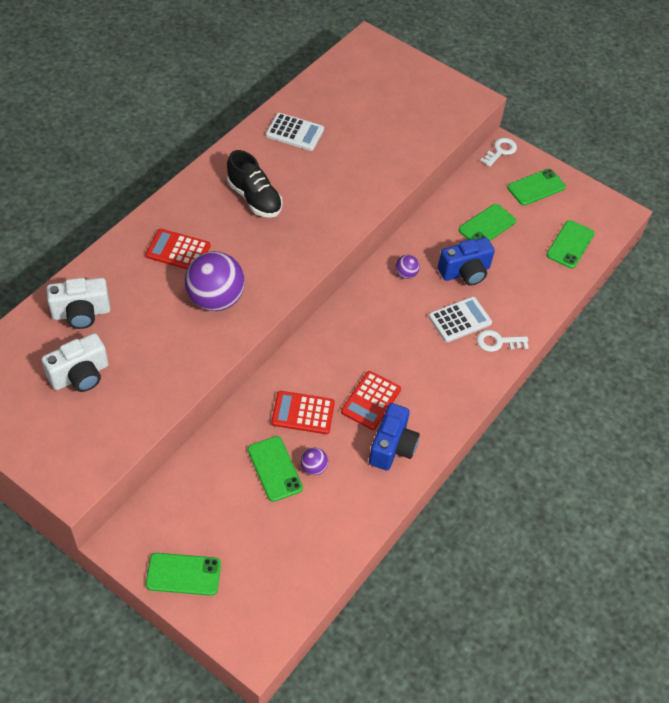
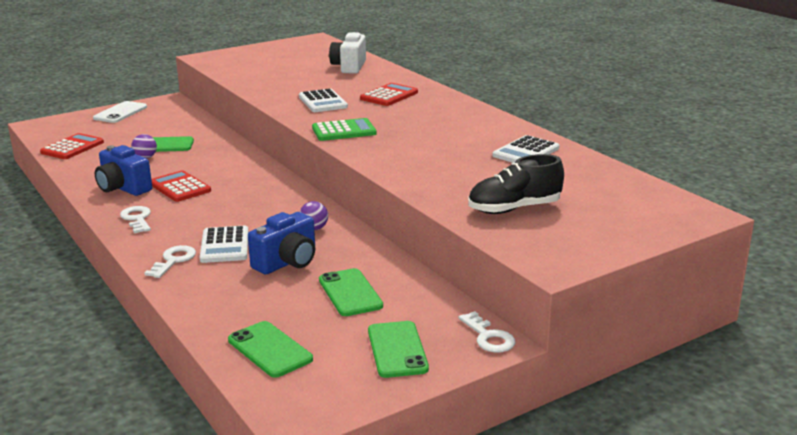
camera: 115 degrees right, 30 degrees down
white camera [41,333,108,392] -> none
green phone [146,553,221,596] -> white phone [93,101,147,123]
purple ball [185,251,245,311] -> white calculator [299,88,348,112]
black shoe [227,150,282,218] -> black shoe moved to [468,154,564,214]
red calculator [271,391,335,434] -> red calculator moved to [40,133,104,159]
blue camera [438,237,495,286] -> blue camera turned 135 degrees counterclockwise [248,212,315,274]
none -> white key [120,206,151,233]
none -> green calculator [312,118,377,141]

